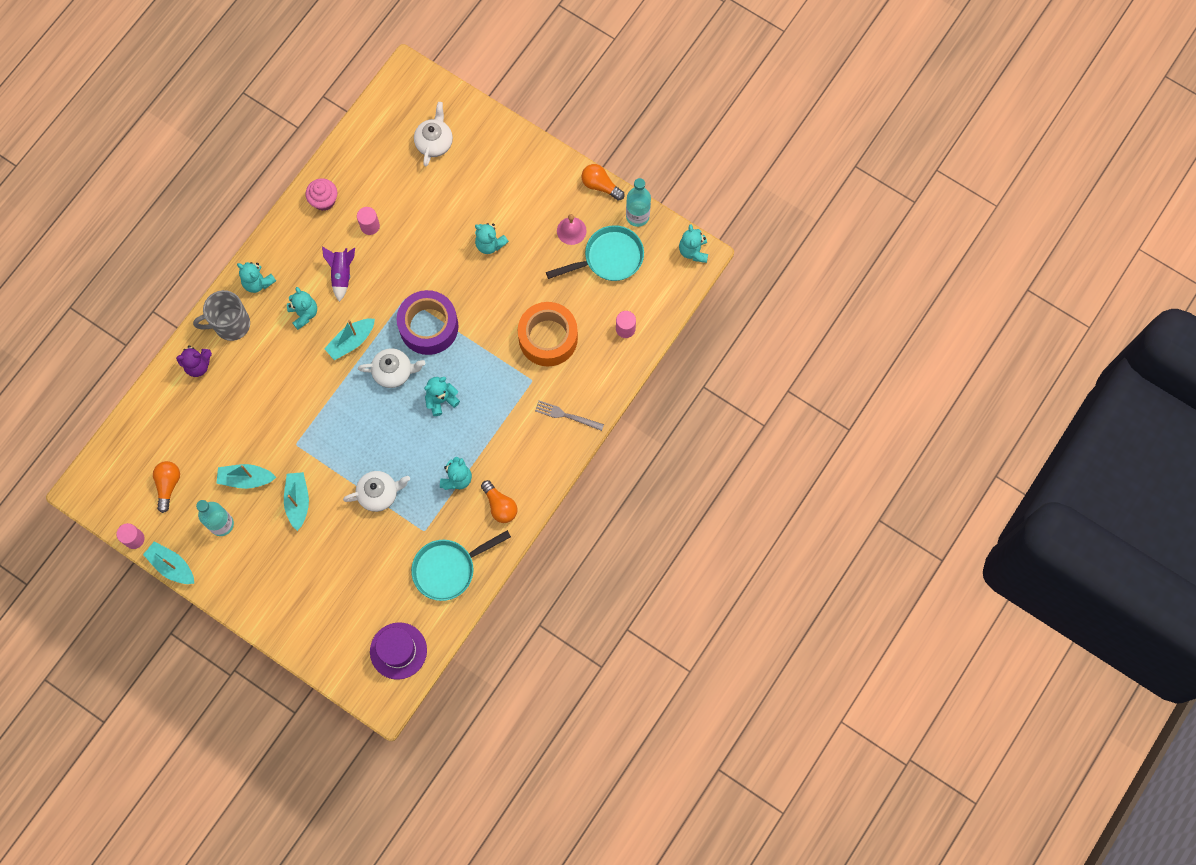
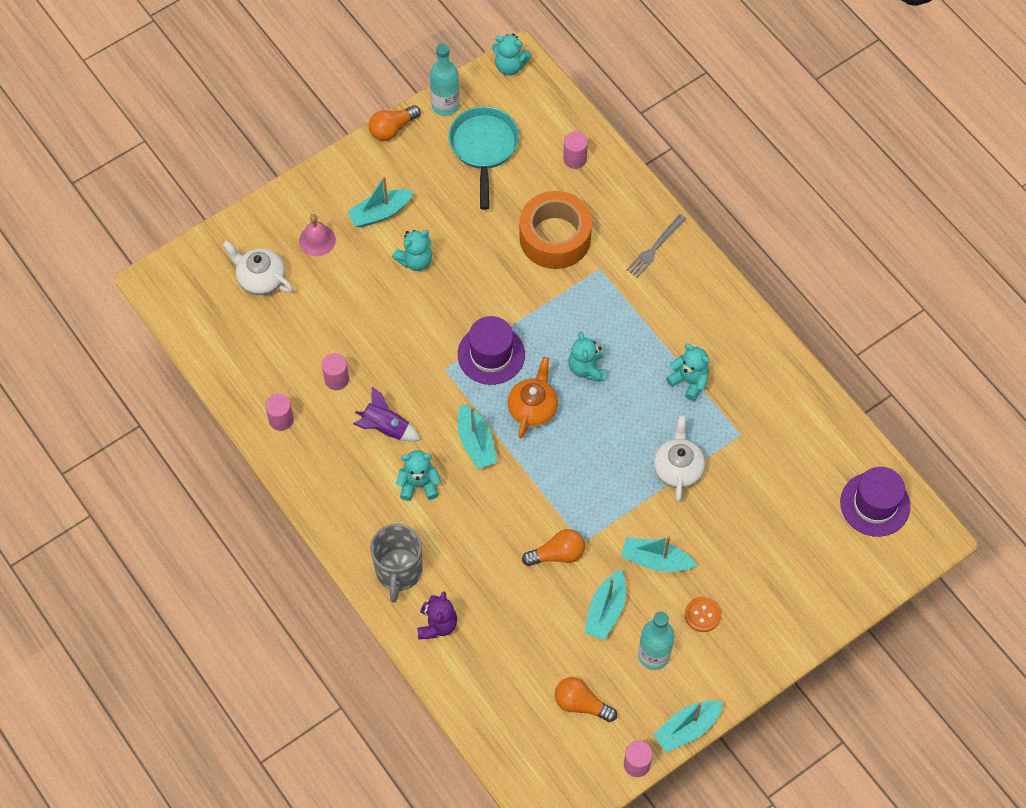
camera: 70 degrees left, 10 degrees down
turquoise teddy bear [237,262,276,293] -> none
pink cupcake [305,178,337,211] -> pink cylinder [265,394,294,431]
white teapot [358,348,425,388] -> orange teapot [507,357,558,438]
purple tape [397,290,458,355] -> purple hat [458,316,525,385]
turquoise pan [411,530,511,601] -> none
orange light bulb [481,480,517,523] -> orange light bulb moved to [522,529,585,566]
pink bell [557,214,587,245] -> pink bell moved to [299,214,336,256]
none -> turquoise boat [347,176,414,228]
none -> orange button [685,597,721,632]

